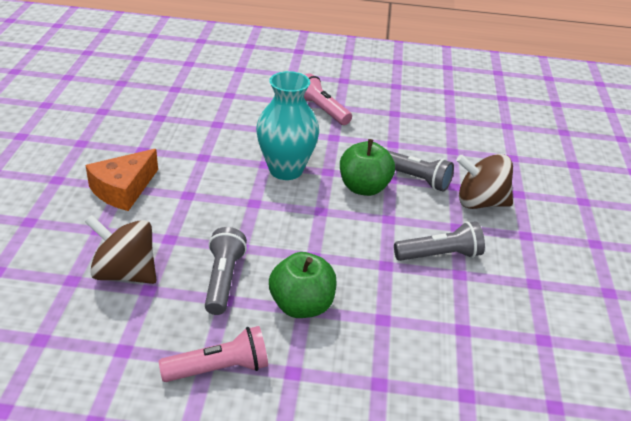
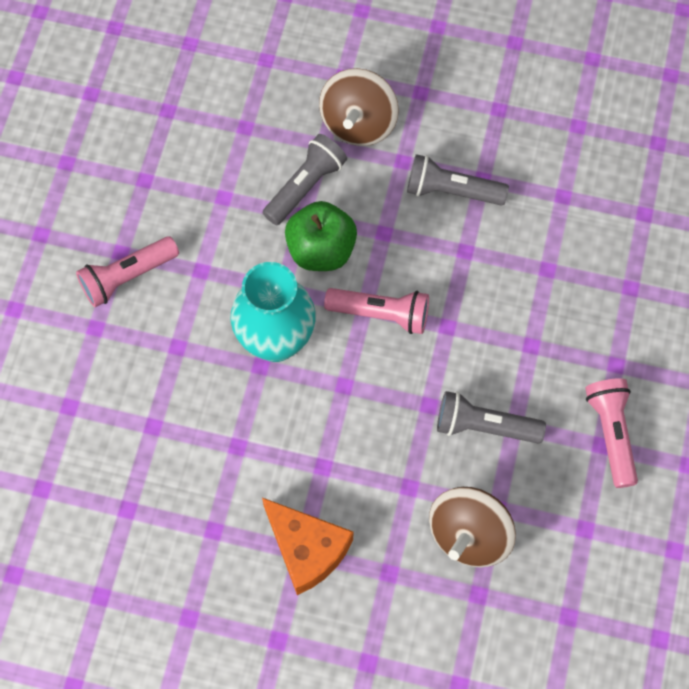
camera: 80 degrees left, 30 degrees up
green apple [269,252,337,318] -> none
grey flashlight [394,221,485,261] -> grey flashlight turned 75 degrees counterclockwise [407,154,509,205]
none -> pink flashlight [324,288,429,334]

